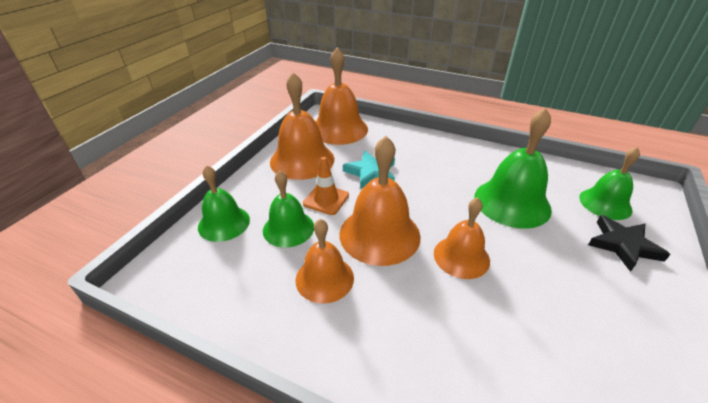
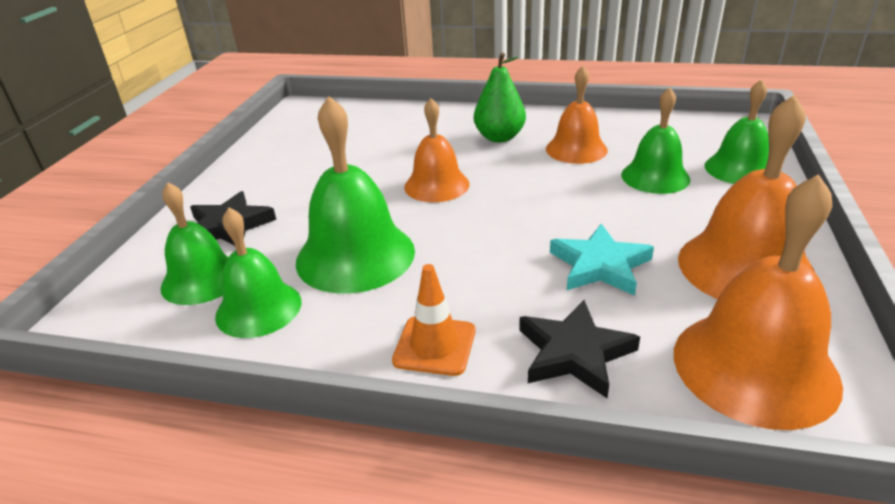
camera: 170 degrees right, 5 degrees down
orange traffic cone [303,157,349,215] -> orange traffic cone moved to [392,264,475,376]
orange bell [340,136,421,266] -> none
none -> green bell [215,208,301,338]
none -> green pear [474,53,526,142]
none -> black star [519,300,640,398]

